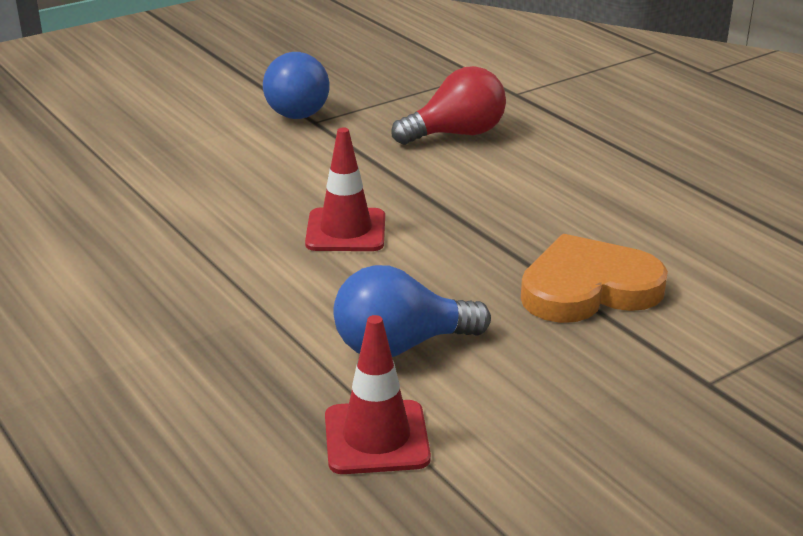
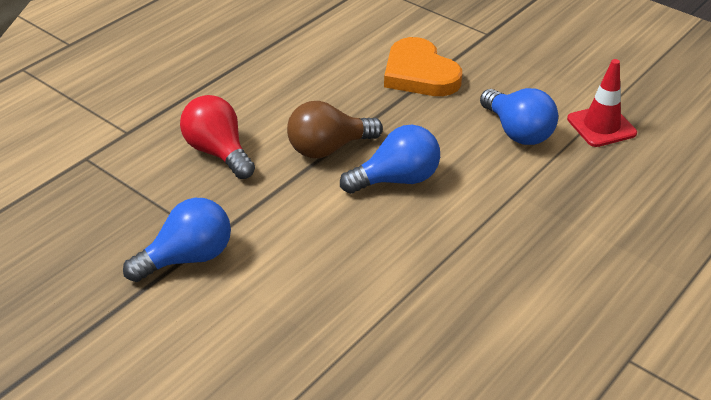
camera: 105 degrees left, 10 degrees up
red traffic cone [305,127,385,251] -> blue light bulb [340,125,440,194]
none -> brown light bulb [287,101,383,158]

